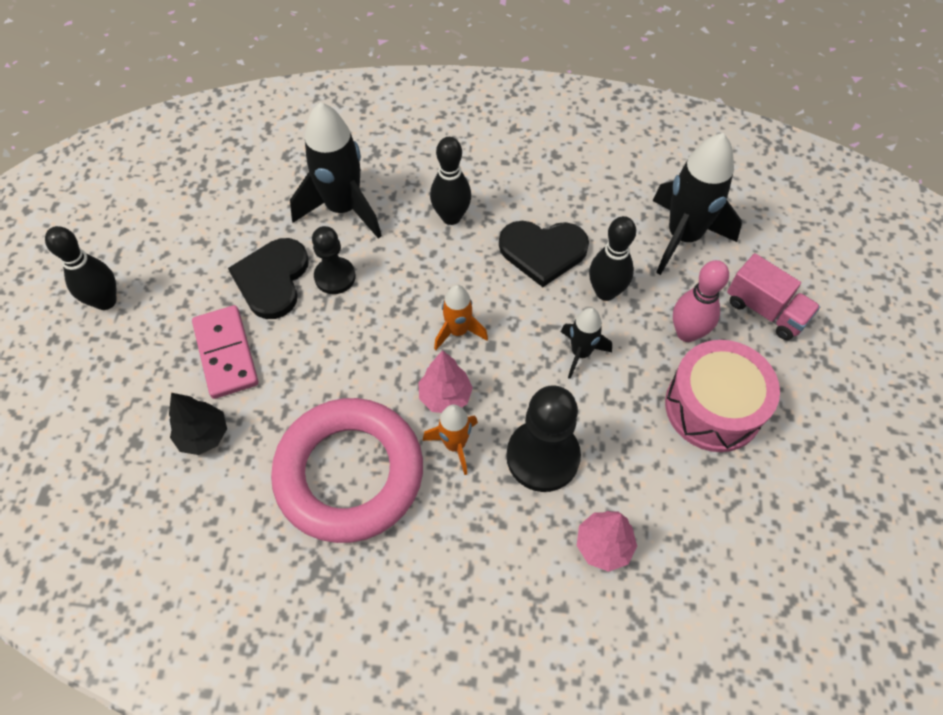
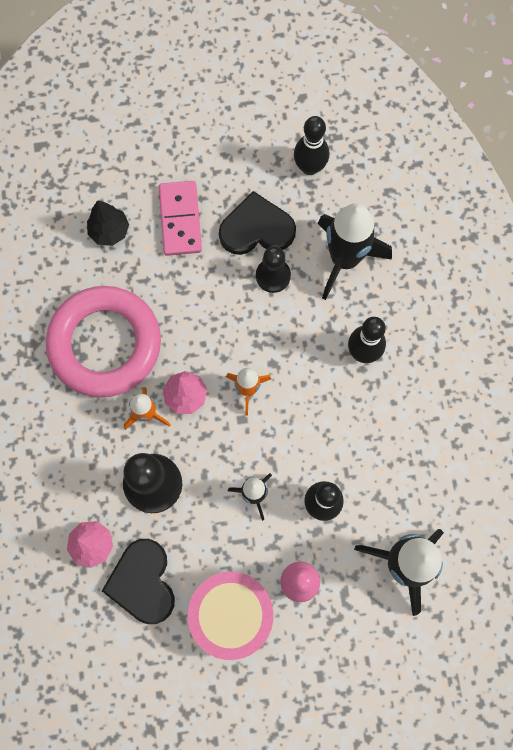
camera: 75 degrees right, 15 degrees up
black bowling pin [45,226,116,310] -> black bowling pin moved to [294,116,329,175]
pink domino [192,305,258,399] -> pink domino turned 60 degrees counterclockwise [159,181,202,256]
black heart [499,221,589,287] -> black heart moved to [102,539,175,624]
pink truck [727,253,820,340] -> none

